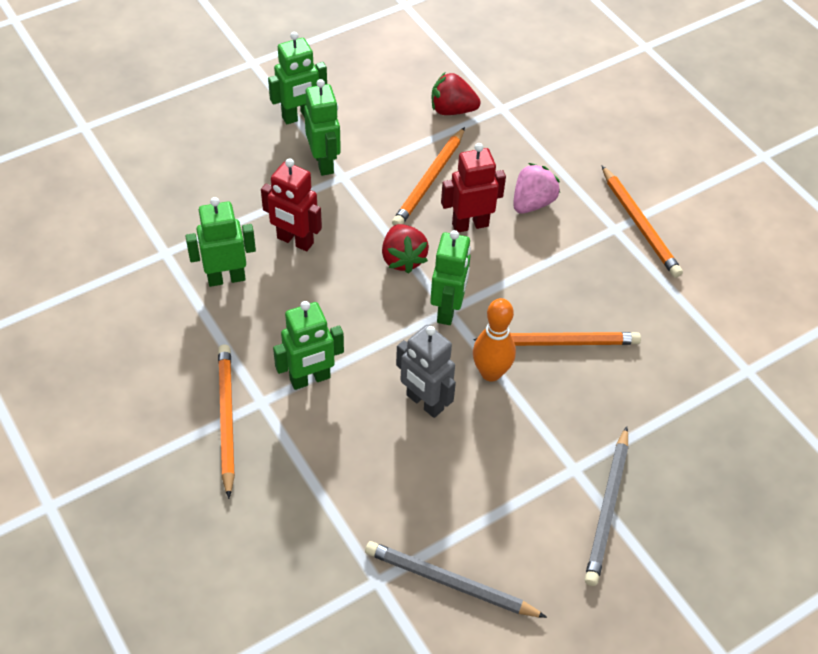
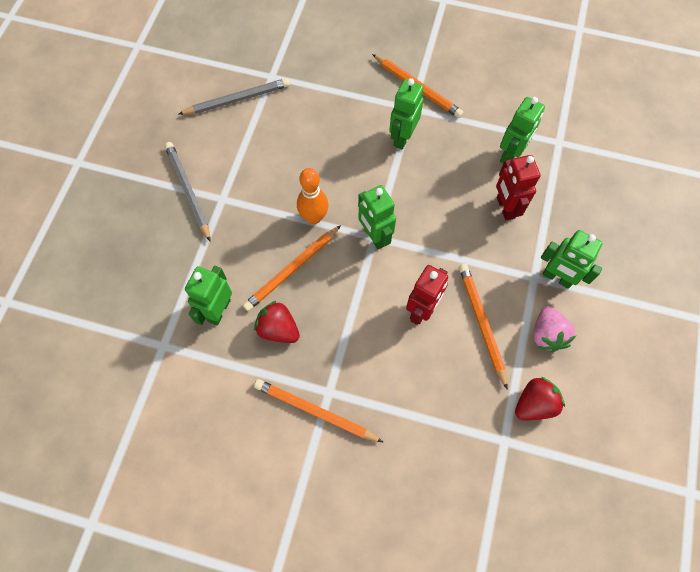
camera: 140 degrees right, 15 degrees up
red robot [261,158,322,251] -> red robot turned 90 degrees counterclockwise [496,155,541,220]
green robot [268,32,327,124] -> green robot moved to [185,265,232,325]
red strawberry [382,224,429,274] -> red strawberry moved to [254,301,300,343]
grey robot [396,325,456,418] -> none
pink strawberry [513,163,560,213] -> pink strawberry moved to [533,306,576,352]

